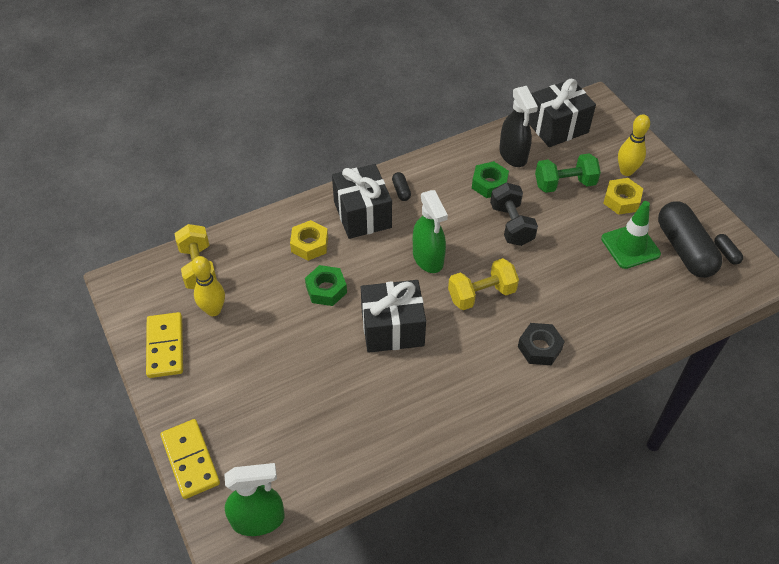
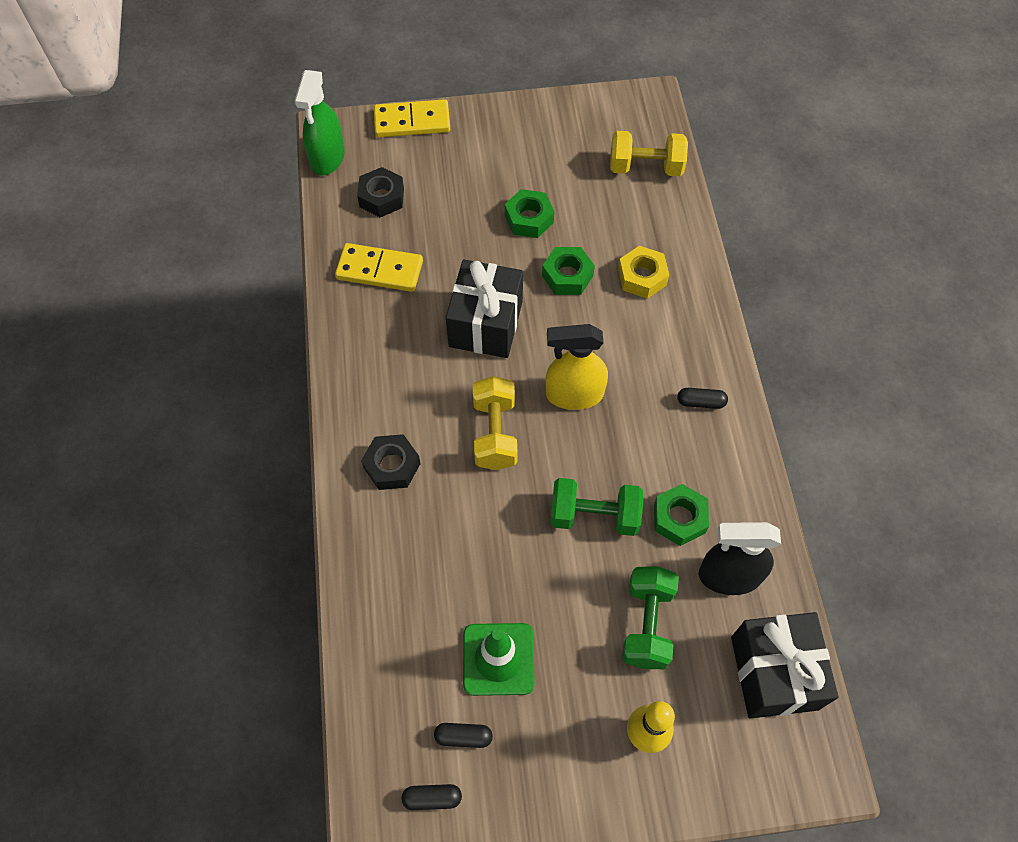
camera: 110 degrees right, 10 degrees up
yellow domino [146,312,183,378] -> yellow domino moved to [335,243,423,292]
yellow bowling pin [191,256,225,316] -> none
black gift [332,164,392,239] -> none
green spray bottle [413,190,448,273] -> yellow spray bottle [546,324,608,410]
black dumbbell [490,183,538,246] -> green dumbbell [550,478,643,536]
yellow nut [603,178,643,215] -> none
black capsule [658,201,722,278] -> black capsule [434,723,493,748], size x0.41
none -> black nut [357,167,404,217]
none -> green nut [505,189,554,238]

